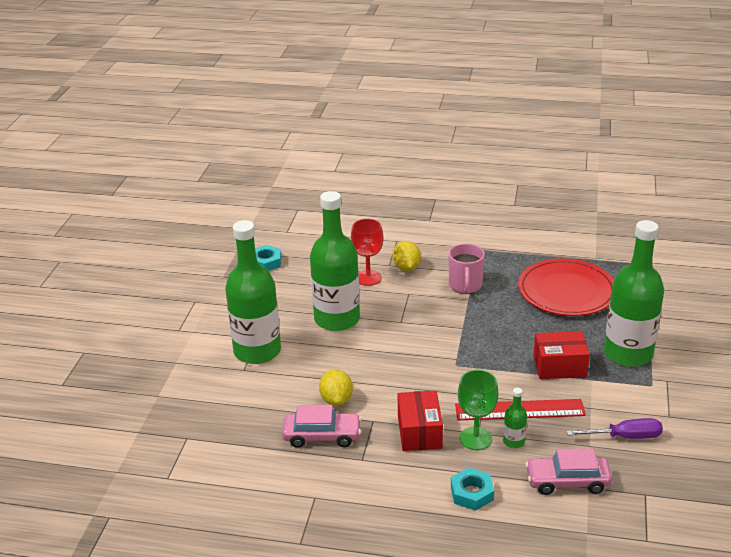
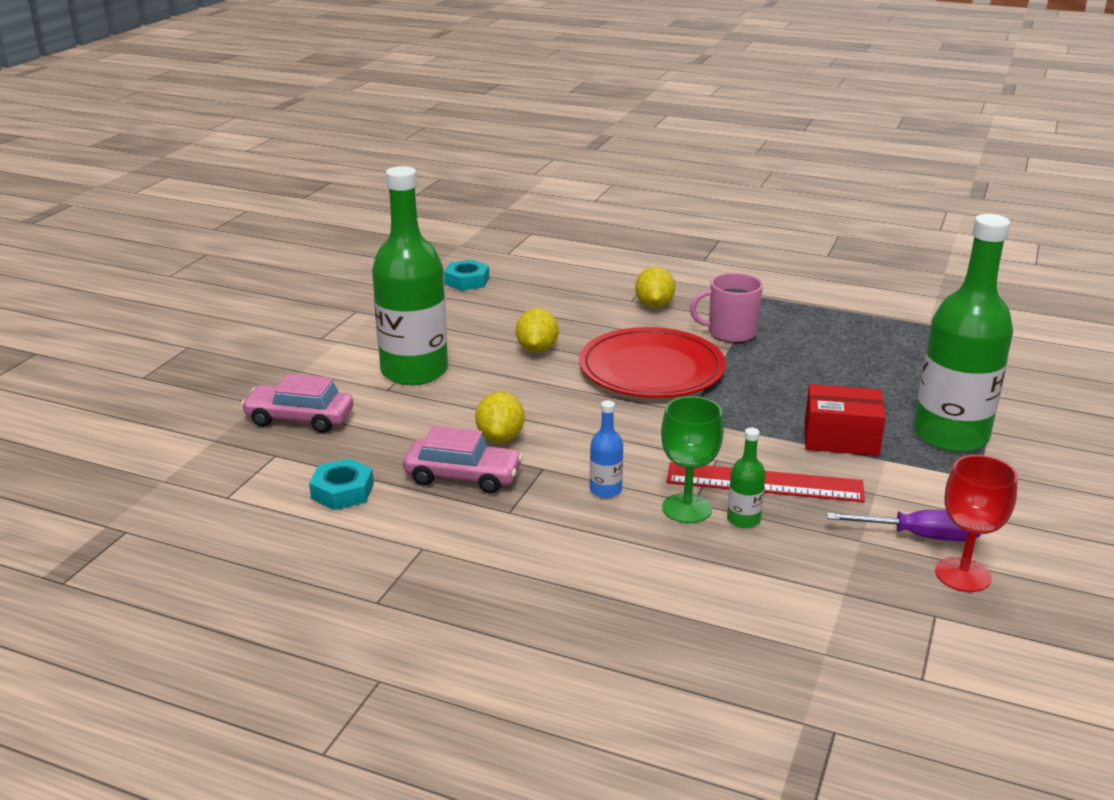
camera: 10 degrees right, 5 degrees down
green bottle [310,191,360,331] -> yellow lemon [516,308,559,353]
red goblet [351,219,384,286] -> red goblet moved to [935,455,1018,592]
red box [398,390,443,451] -> blue bottle [590,400,623,498]
pink mug [448,243,485,294] -> pink mug turned 75 degrees clockwise [690,273,763,343]
turquoise nut [451,467,494,510] -> turquoise nut moved to [309,458,374,510]
red plate [518,258,614,316] -> red plate moved to [579,327,726,398]
pink car [525,448,612,495] -> pink car moved to [241,373,353,433]

